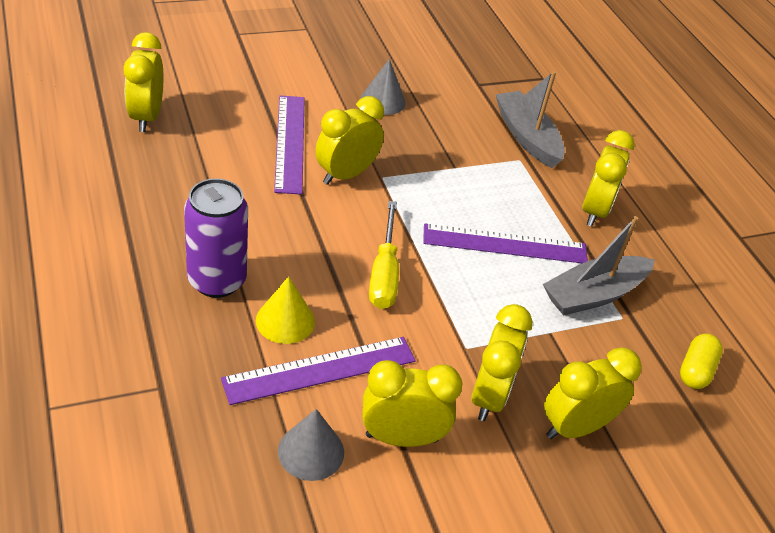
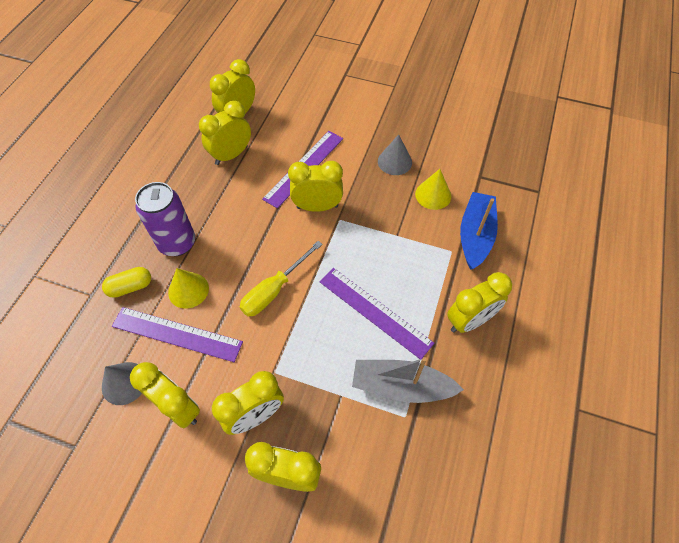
camera: 45 degrees right, 15 degrees up
grey boat [495,71,565,168] -> blue boat [460,192,498,270]
yellow capsule [680,334,723,389] -> yellow capsule moved to [102,267,151,298]
none -> yellow clock [199,101,251,165]
none -> yellow cone [415,169,451,210]

